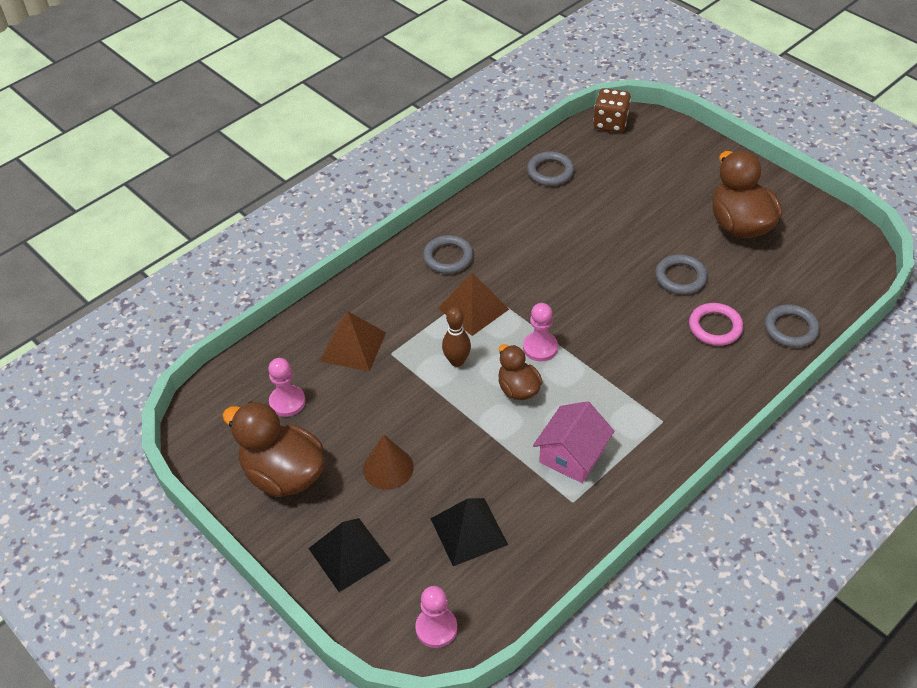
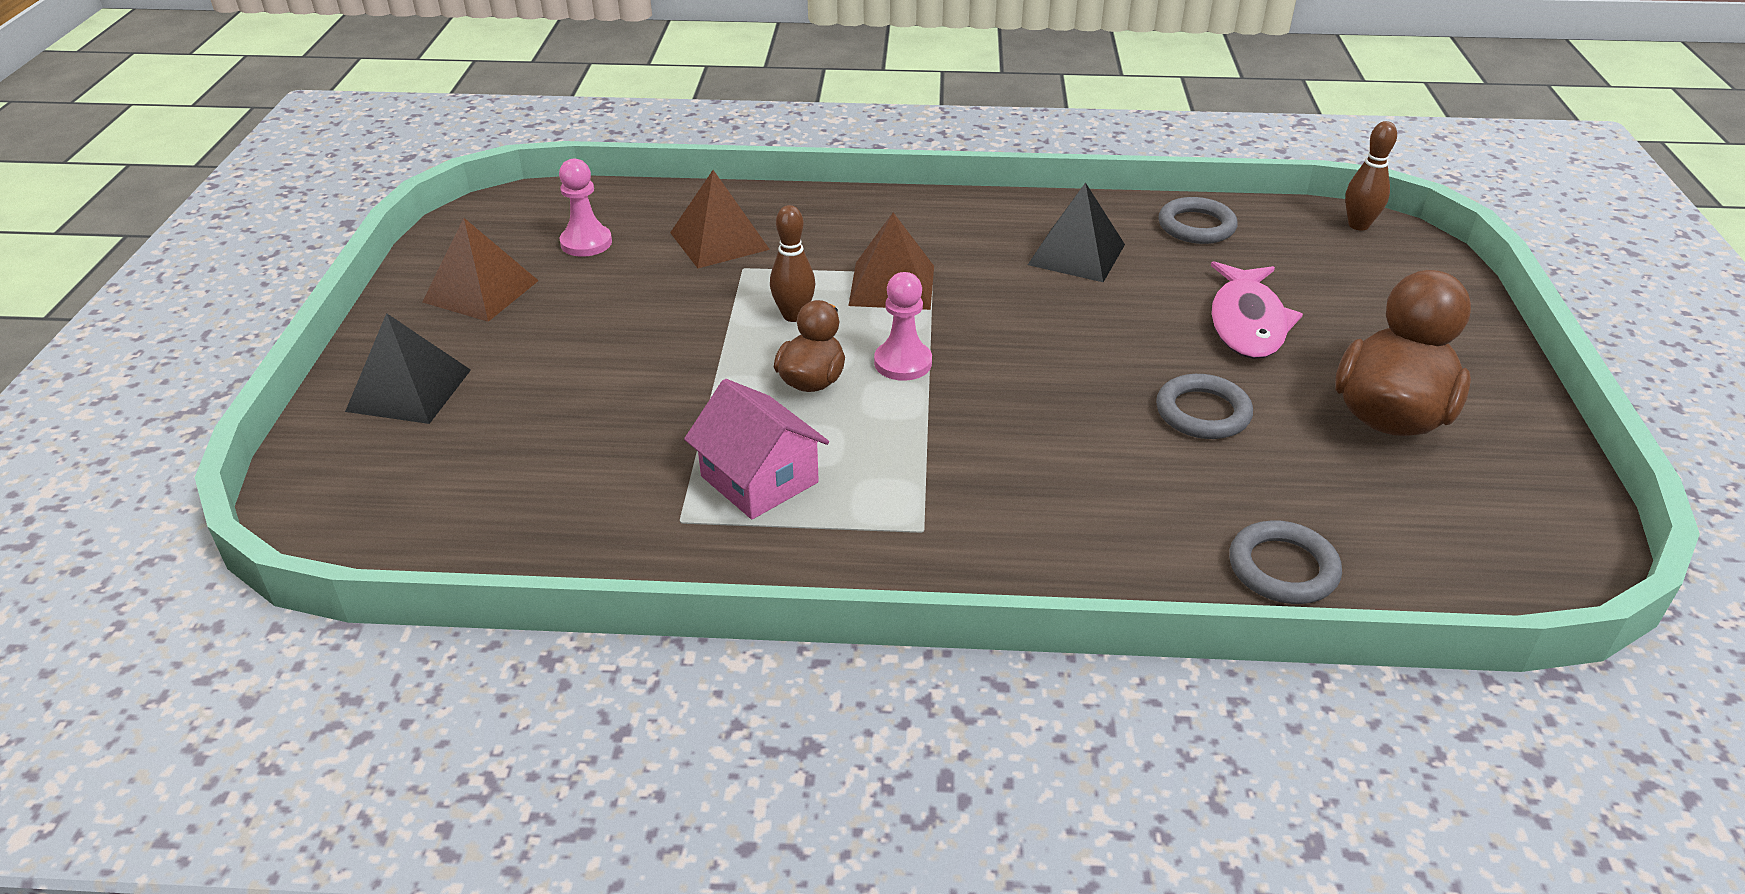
camera: 45 degrees right, 10 degrees down
brown duck [222,401,325,497] -> brown pyramid [422,218,539,322]
brown cone [363,435,414,490] -> none
pink pawn [415,586,457,648] -> none
grey ring [423,235,473,274] -> none
black pyramid [430,498,508,566] -> black pyramid moved to [1028,182,1125,282]
pink house [533,401,614,483] -> pink house turned 60 degrees clockwise [684,379,829,519]
brown dice [593,88,631,132] -> brown bowling pin [1345,121,1397,231]
pink ring [689,303,743,346] -> none
none -> pink fish [1211,261,1303,359]

